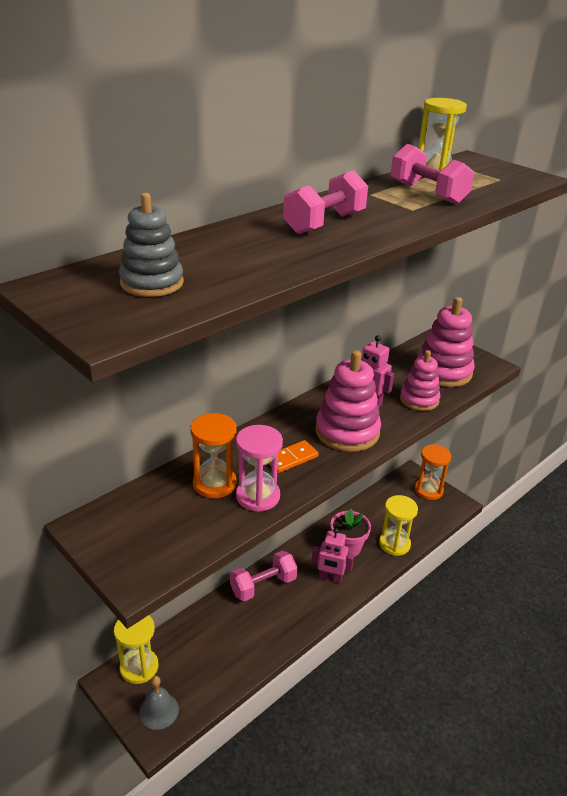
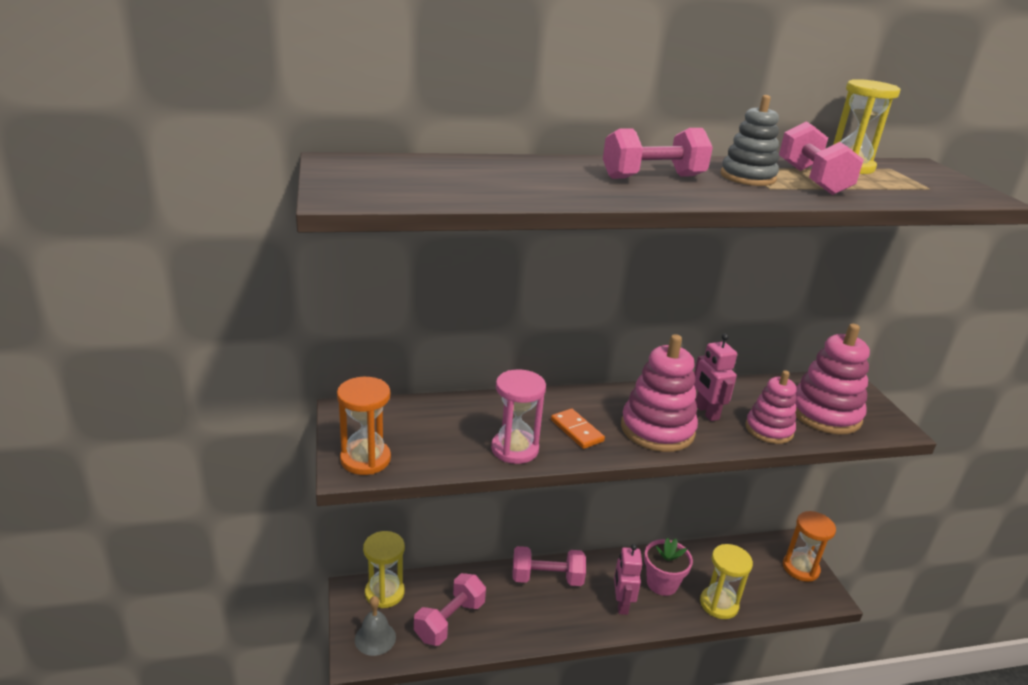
camera: 30 degrees right, 5 degrees down
grey stacking toy [119,193,184,297] -> grey stacking toy moved to [720,95,779,186]
orange hourglass [190,413,237,498] -> orange hourglass moved to [337,377,391,475]
orange domino [268,440,319,473] -> orange domino turned 60 degrees clockwise [551,409,605,449]
pink robot [312,528,354,584] -> pink robot turned 45 degrees clockwise [614,544,642,615]
none -> pink dumbbell [414,573,486,646]

